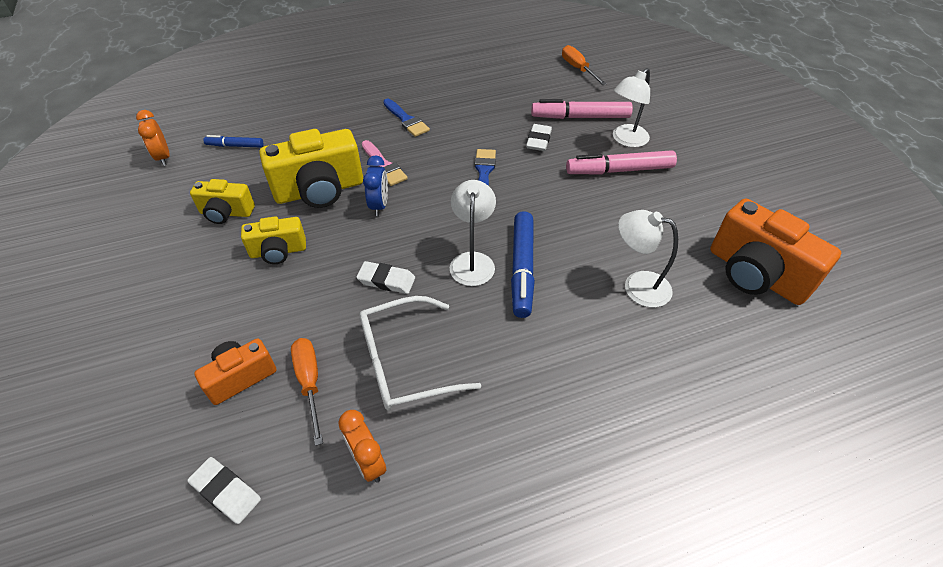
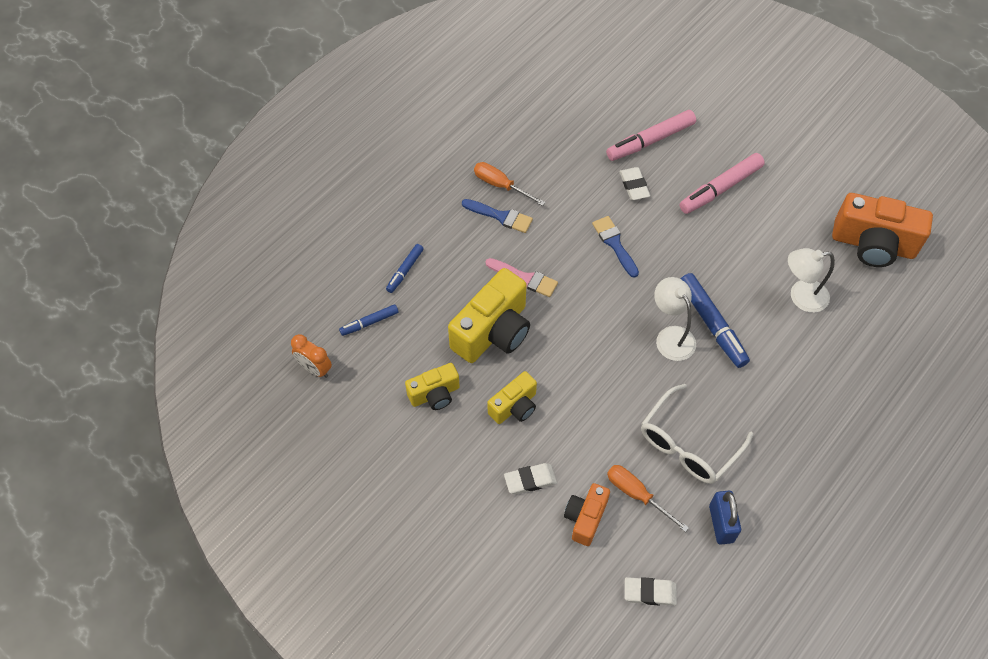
camera: 30 degrees left, 10 degrees up
orange clock [338,410,386,483] -> blue padlock [709,491,741,544]
white eraser [356,261,415,294] -> white eraser moved to [504,463,557,494]
blue clock [363,155,388,216] -> none
orange screwdriver [562,45,607,85] -> orange screwdriver moved to [474,162,546,206]
white lamp [613,68,650,147] -> none
none -> blue marker [386,244,424,293]

